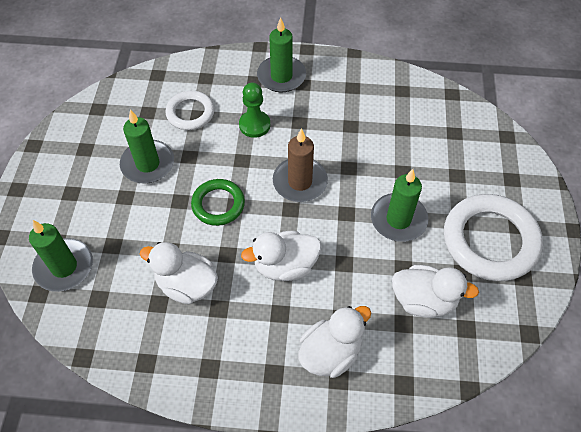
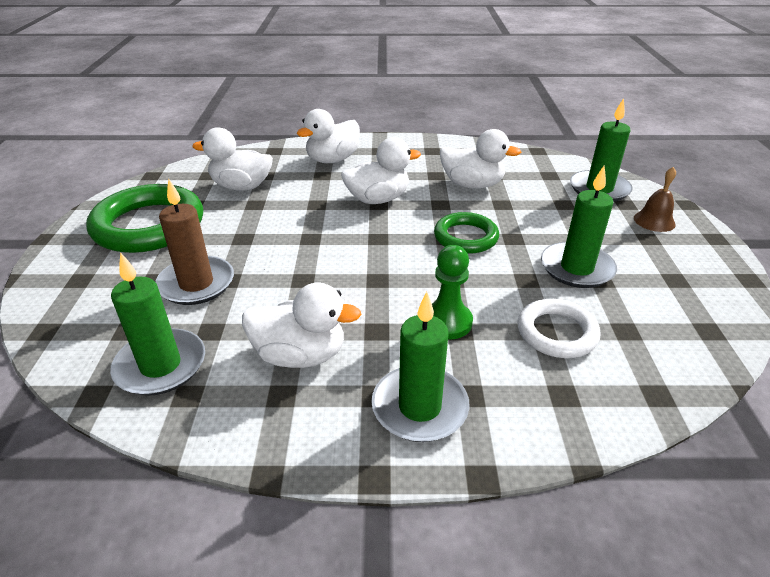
camera: 175 degrees right, 20 degrees down
brown candle [273,128,328,202] -> brown candle moved to [155,180,234,305]
green candle [371,169,428,242] -> green candle moved to [110,252,205,396]
white ring [444,194,543,281] -> green ring [86,184,203,253]
none -> white duck [242,283,362,368]
none -> brown bell [634,167,676,232]

